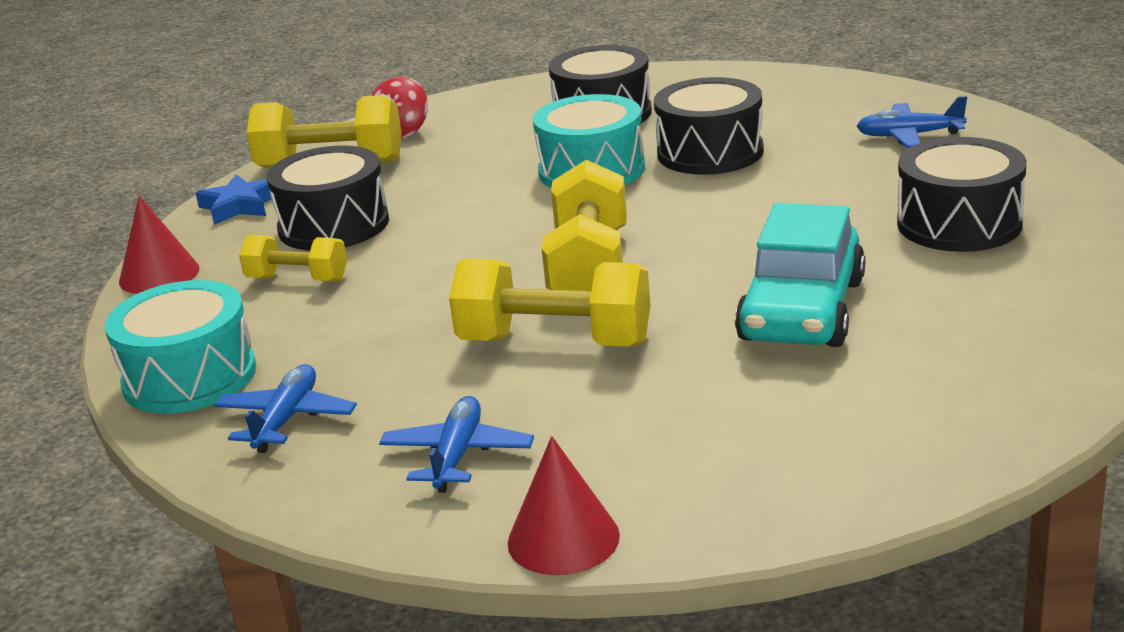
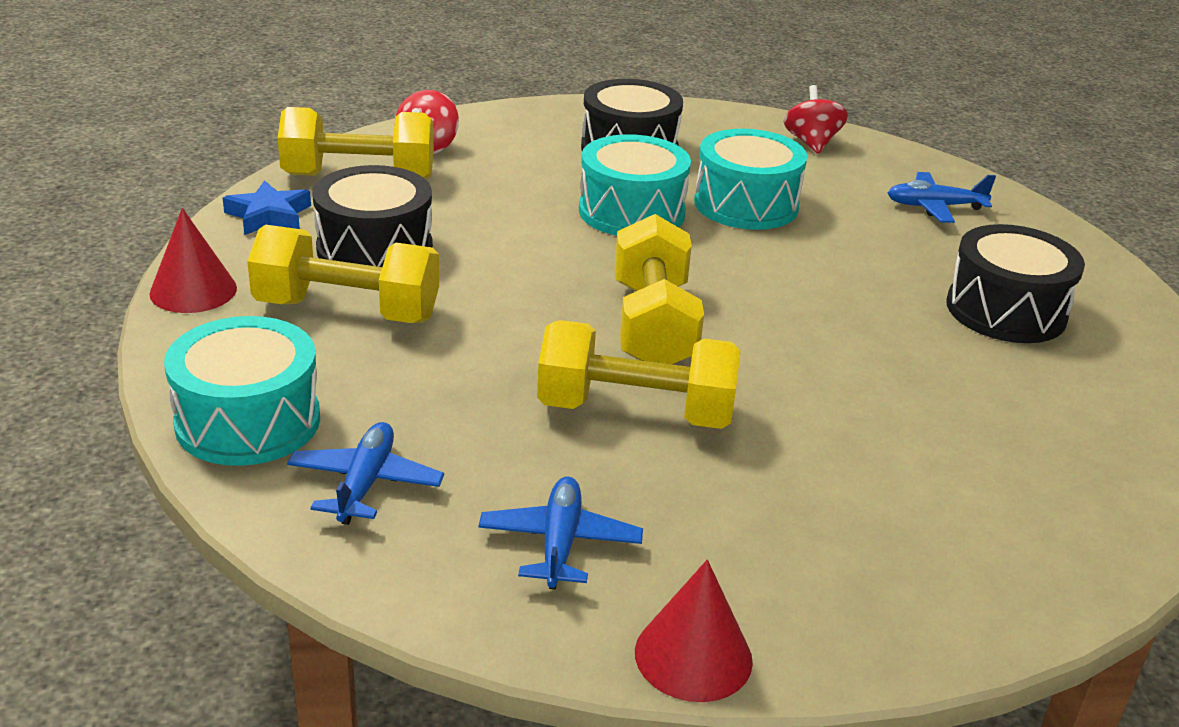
camera: 10 degrees left, 5 degrees up
yellow dumbbell [239,235,347,282] -> yellow dumbbell [247,224,439,323], size x1.69
black drum [654,77,764,175] -> turquoise drum [694,129,807,230]
turquoise car [735,203,865,347] -> none
none -> red spinning top [784,85,848,154]

